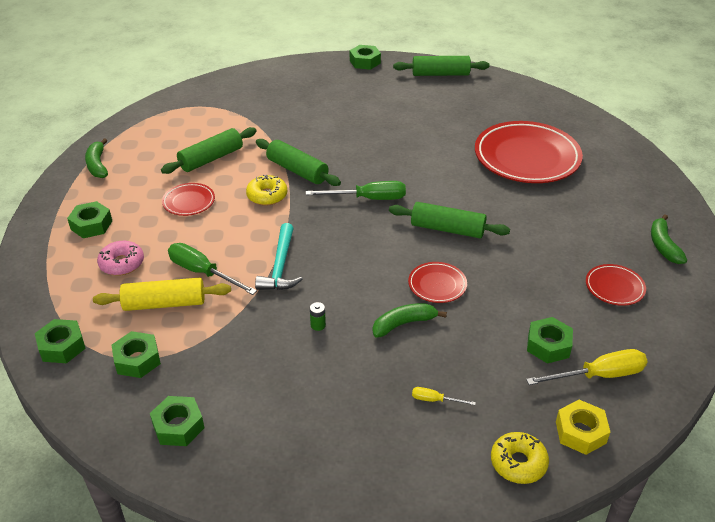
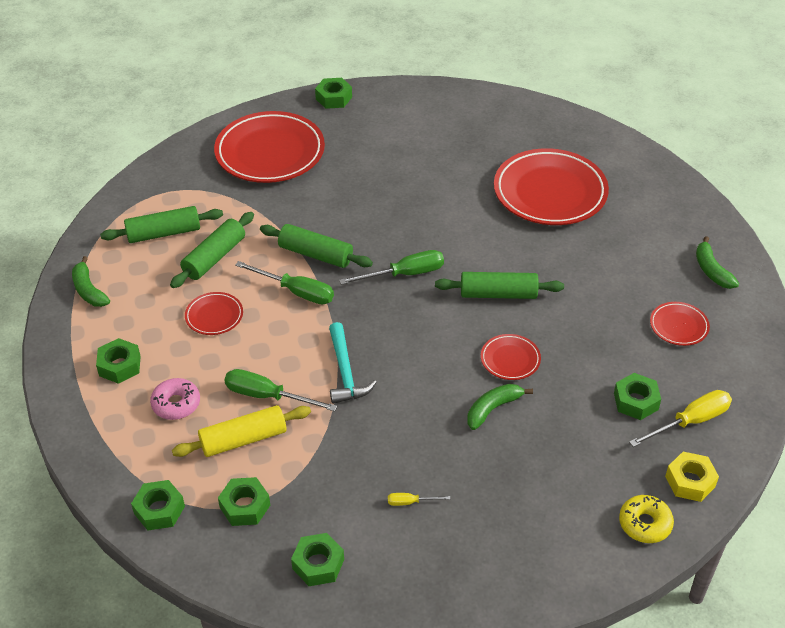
camera: 15 degrees left, 5 degrees up
yellow donut [246,175,287,206] -> green screwdriver [235,261,334,304]
green battery [310,302,326,331] -> none
green rolling pin [393,56,490,76] -> green rolling pin moved to [100,206,223,243]
yellow screwdriver [412,387,476,405] -> yellow screwdriver moved to [388,493,450,506]
none -> red plate [214,111,325,183]

